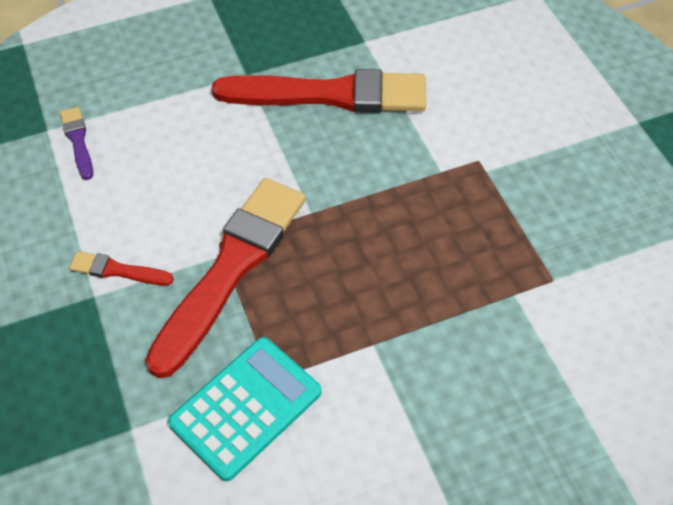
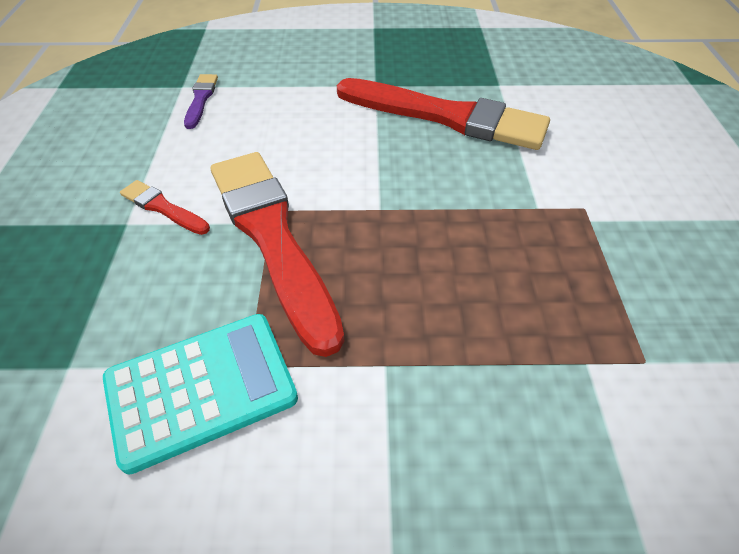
camera: 20 degrees right, 5 degrees down
red brush [145,178,306,378] -> red brush turned 75 degrees counterclockwise [211,152,344,357]

